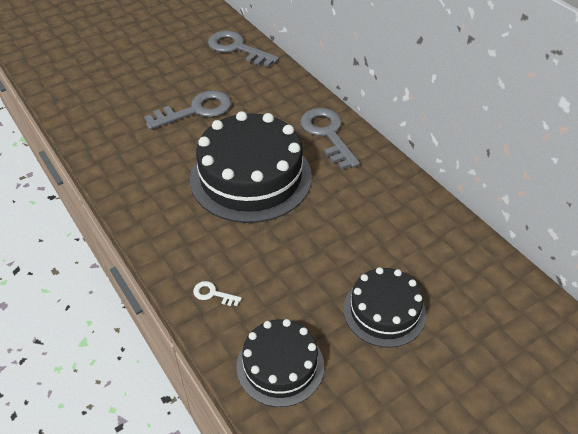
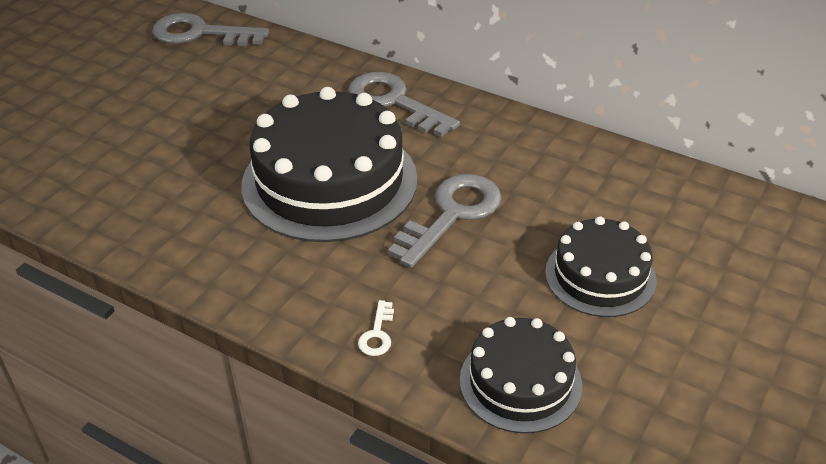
camera: 25 degrees left, 5 degrees down
grey key [144,90,231,130] -> grey key moved to [388,174,502,268]
white key [193,281,242,306] -> white key turned 75 degrees counterclockwise [358,300,394,356]

